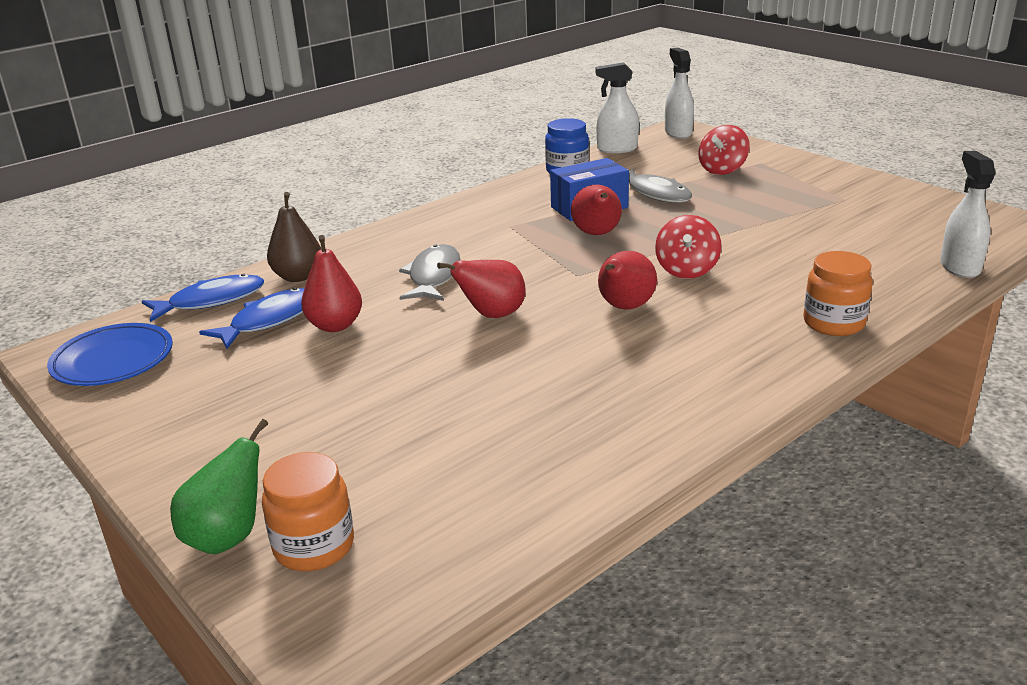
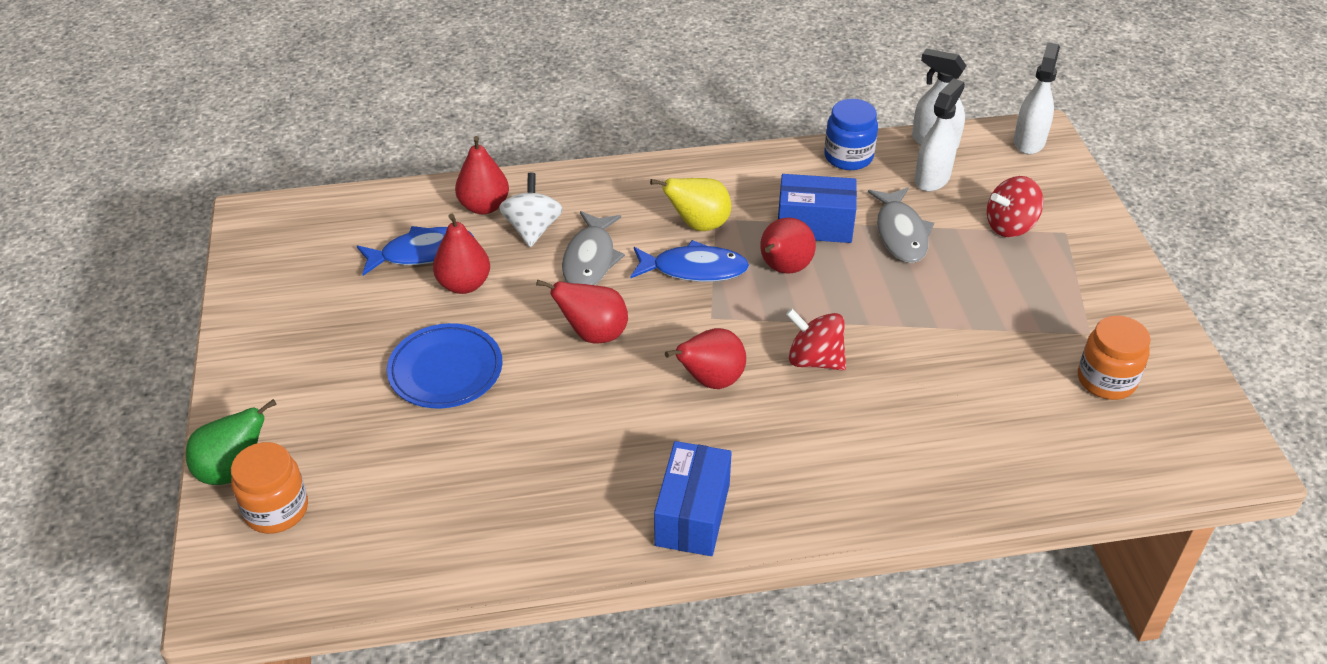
camera: 30 degrees right, 15 degrees up
blue plate [47,323,173,386] -> blue plate moved to [387,323,502,408]
blue fish [141,274,264,322] -> blue fish moved to [631,240,749,282]
brown pear [267,192,321,282] -> red pear [455,136,509,214]
grey fish [399,244,460,301] -> grey fish turned 150 degrees clockwise [562,211,625,285]
red spinning top [655,215,721,279] -> red spinning top turned 75 degrees clockwise [786,309,846,371]
orange jar [803,251,873,336] -> orange jar moved to [1078,316,1151,400]
white spray bottle [940,151,995,278] -> white spray bottle moved to [914,78,965,192]
none -> white spinning top [499,173,563,247]
none -> yellow pear [650,178,731,231]
none -> blue box [654,441,732,556]

